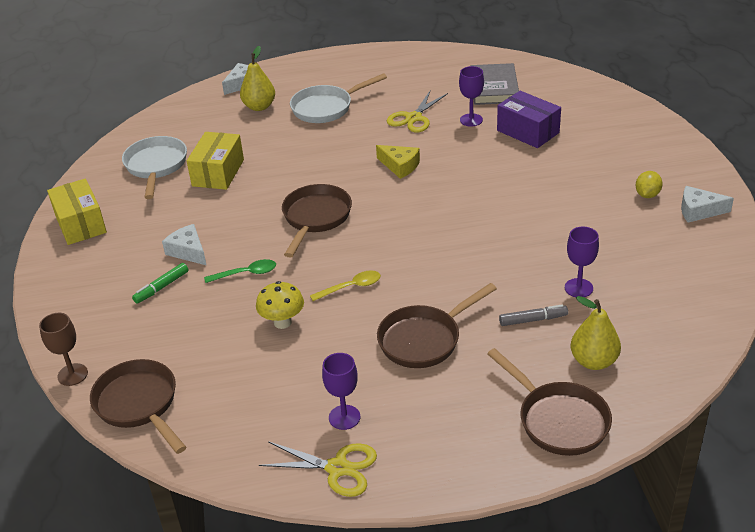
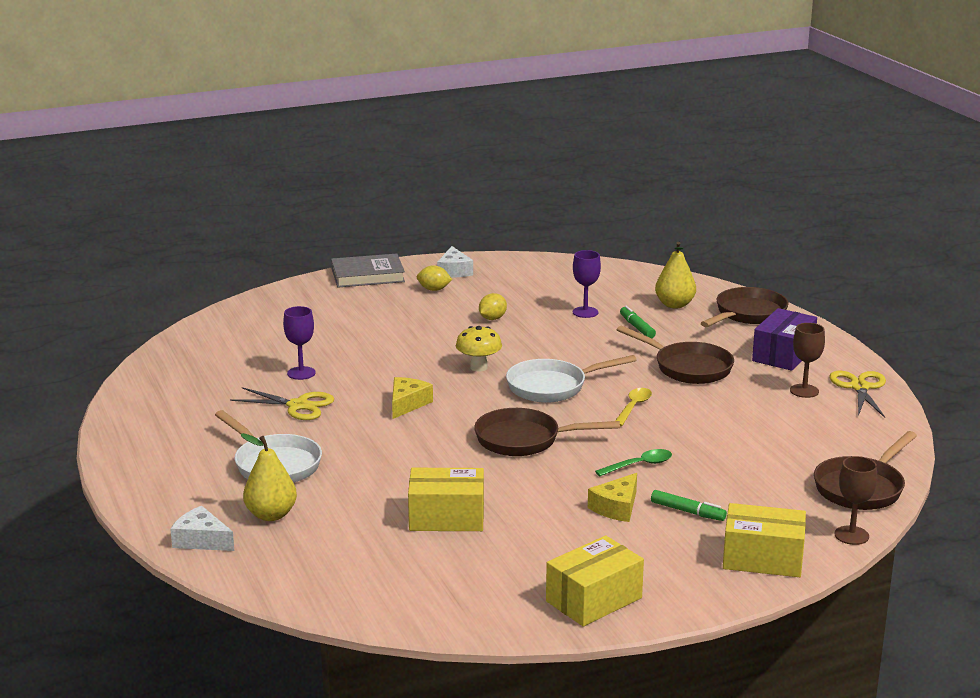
camera: 105 degrees left, 15 degrees down
white pan [122,136,187,199] -> white pan moved to [506,355,637,403]
white cheese [162,224,206,265] -> yellow cheese [588,473,637,522]
green spoon [204,259,276,283] -> green spoon turned 90 degrees clockwise [595,449,672,476]
yellow mushroom [256,281,304,329] -> yellow mushroom moved to [456,326,502,372]
yellow spoon [310,271,381,301] -> yellow spoon turned 60 degrees clockwise [615,388,652,426]
purple goblet [322,353,360,430] -> brown goblet [790,323,825,398]
grey book [471,63,519,105] -> grey book moved to [331,254,405,288]
purple box [497,91,561,148] -> purple box moved to [752,308,817,371]
grey marker [499,304,568,326] -> green marker [620,306,656,338]
none -> yellow lemon [479,293,507,320]
none -> yellow box [723,503,806,577]

